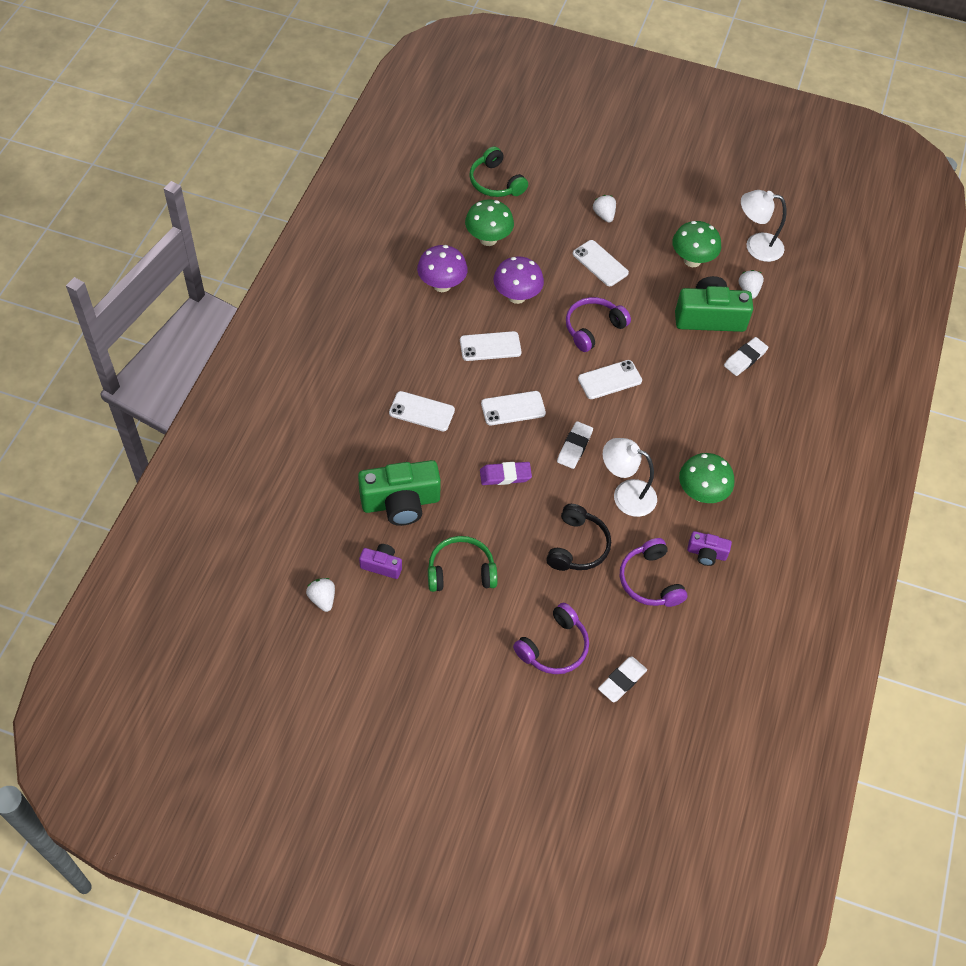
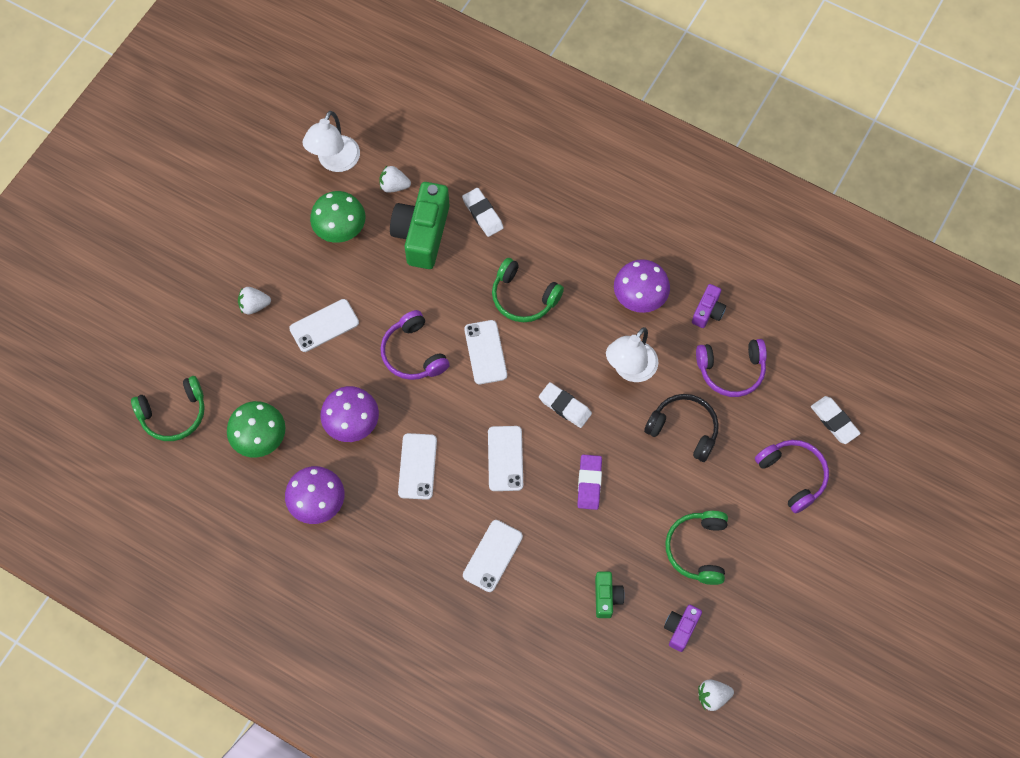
camera: 75 degrees left, 10 degrees up
green camera [358,460,441,526] -> green camera [595,572,625,618], size x0.50
green mushroom [679,453,734,503] -> purple mushroom [614,259,670,313]
none -> green headphones [492,258,564,322]

